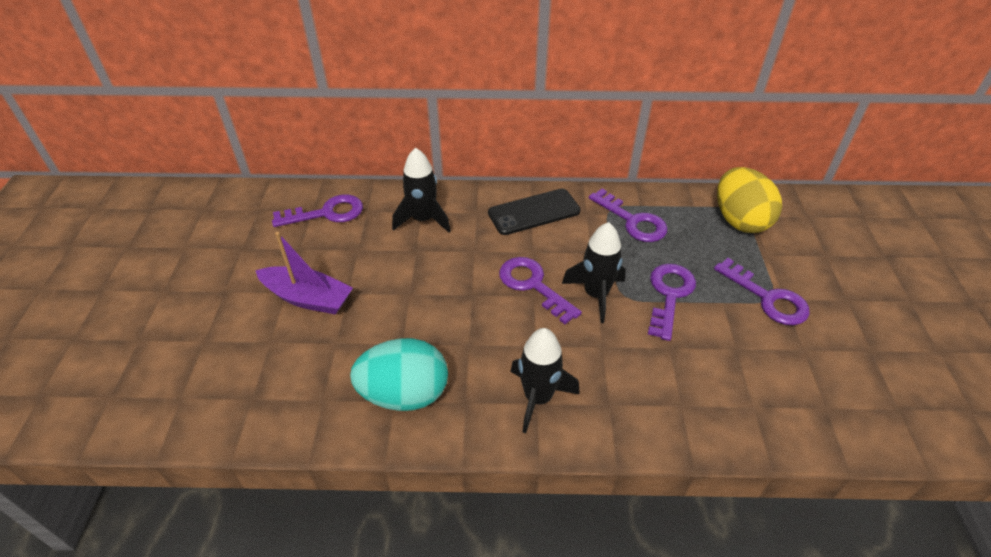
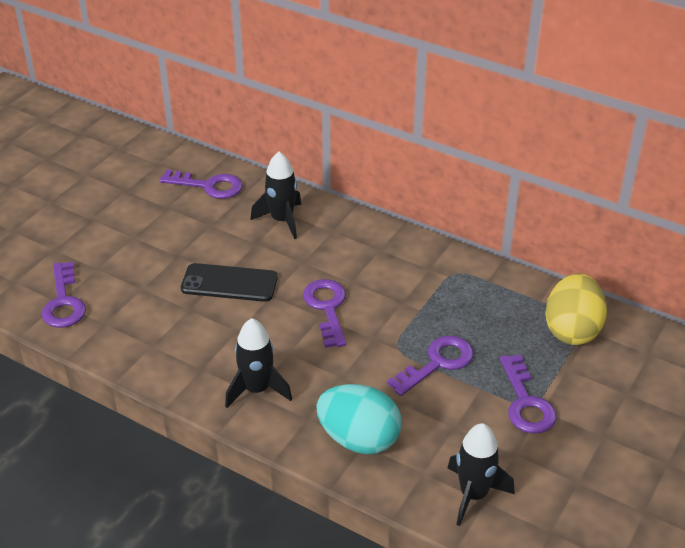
camera: 30 degrees right, 5 degrees down
purple boat [255,232,353,315] -> none
turquoise egg [350,338,448,411] -> turquoise egg moved to [316,384,402,454]
black phone [488,189,581,235] -> black phone moved to [181,263,278,302]
black rocket [562,222,626,323] -> black rocket moved to [448,423,515,526]
purple key [589,189,667,242] -> purple key moved to [42,262,86,328]

